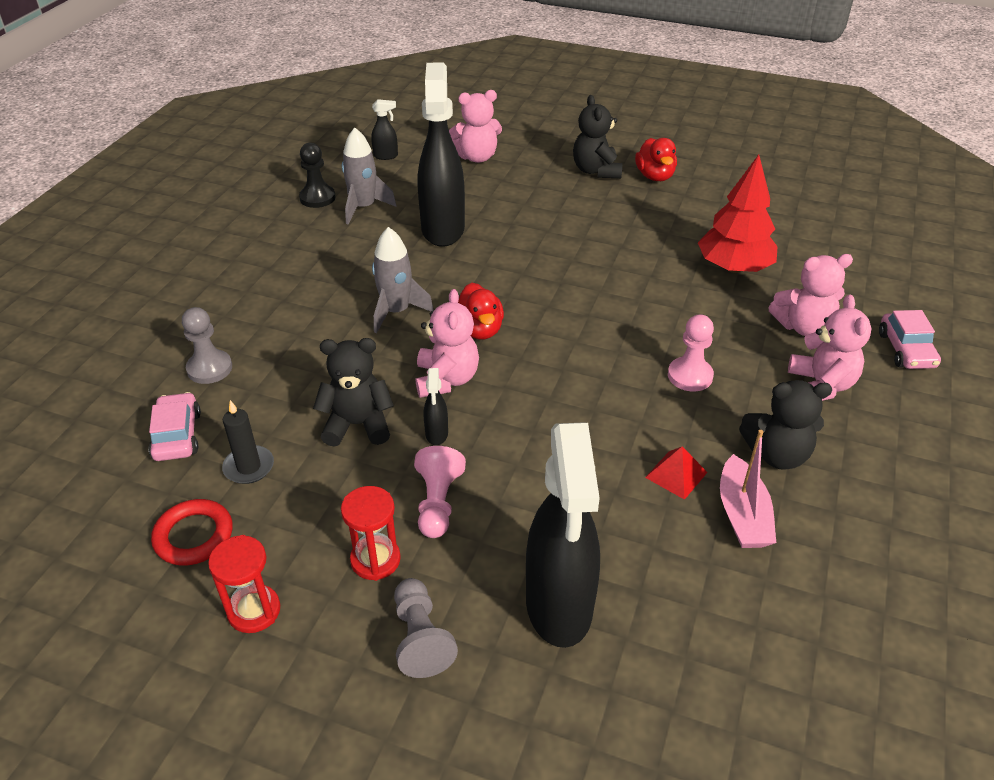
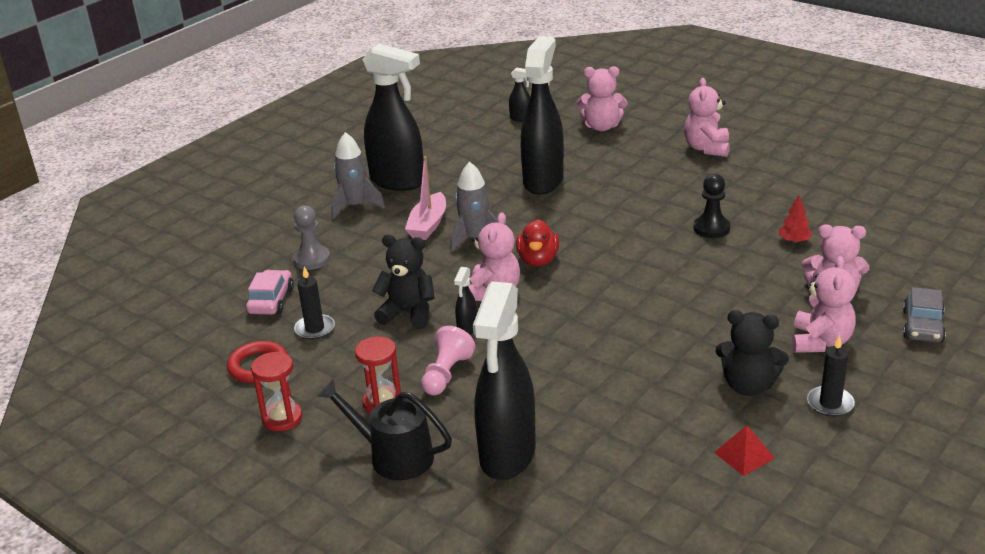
camera: 20 degrees right, 10 degrees down
black pawn [299,143,336,208] -> black pawn moved to [693,174,730,238]
grey rocket [342,128,396,224] -> grey rocket moved to [331,132,385,219]
grey pawn [394,578,458,678] -> black watering can [317,379,452,480]
black teddy bear [573,95,622,178] -> pink teddy bear [684,78,730,157]
red duck [635,138,677,181] -> none
red pyramid [645,446,708,500] -> red pyramid moved to [714,425,775,476]
pink pawn [668,314,714,391] -> none
red tree [698,155,778,273] -> red tree [779,195,812,243], size x0.45
pink boat [720,430,776,548] -> pink boat moved to [405,156,446,240]
pink car [879,310,941,369] -> grey car [903,287,946,342]
none -> black spray bottle [362,43,423,191]
none -> black candle [807,335,855,417]

